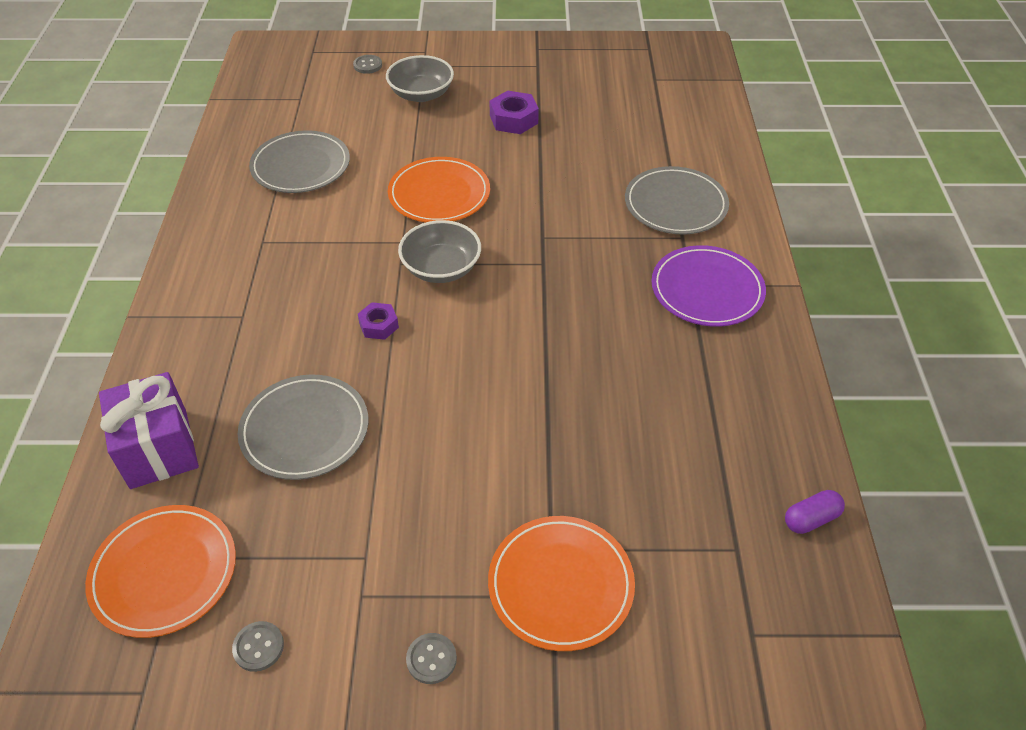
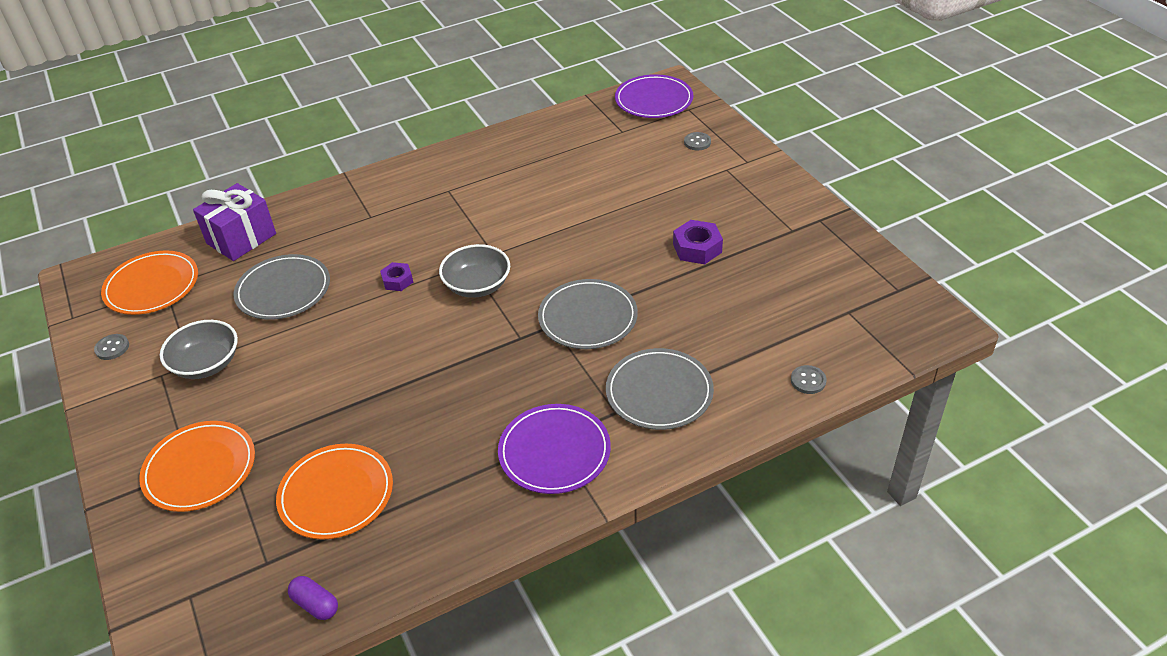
camera: 65 degrees right, 5 degrees down
grey plate [249,130,350,193] -> grey plate moved to [538,279,638,349]
grey bowl [386,55,454,102] -> grey bowl moved to [160,320,238,379]
orange plate [388,157,490,223] -> orange plate moved to [276,444,393,540]
grey button [406,633,457,684] -> grey button moved to [791,365,827,394]
none -> purple plate [615,74,693,118]

